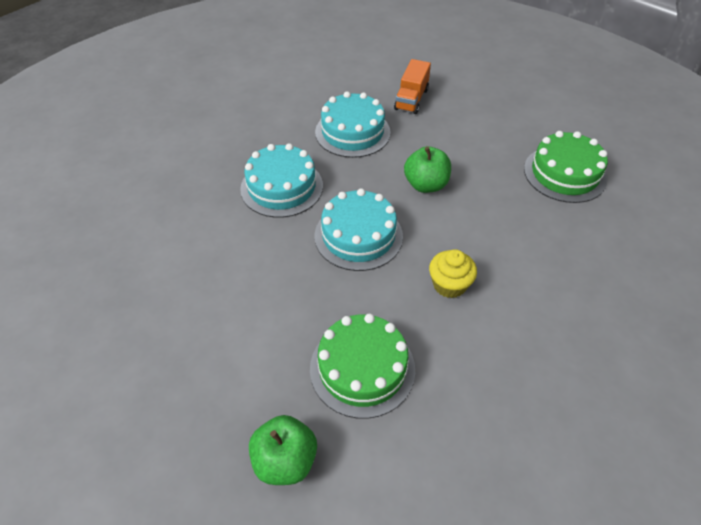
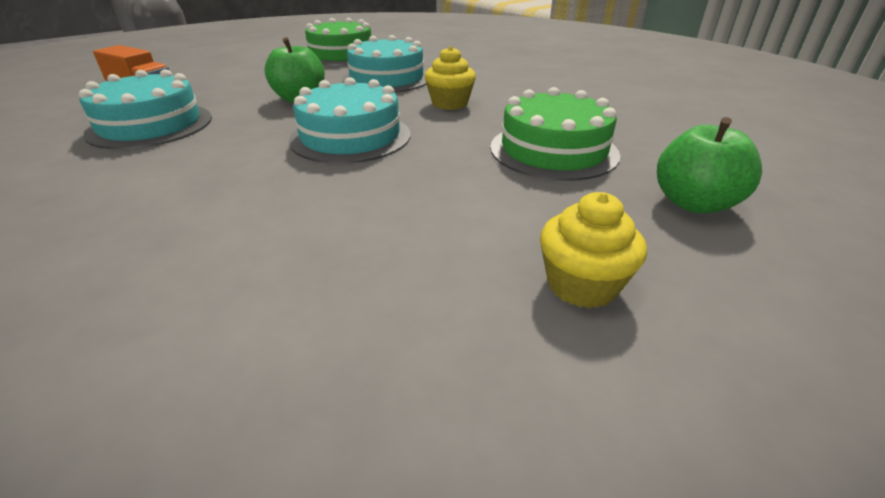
camera: 80 degrees left, 15 degrees down
turquoise cake [240,143,323,218] -> turquoise cake moved to [342,35,427,93]
none -> yellow cupcake [540,192,647,308]

